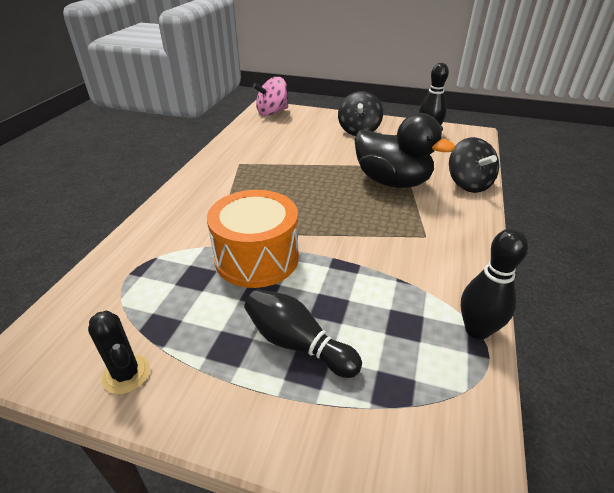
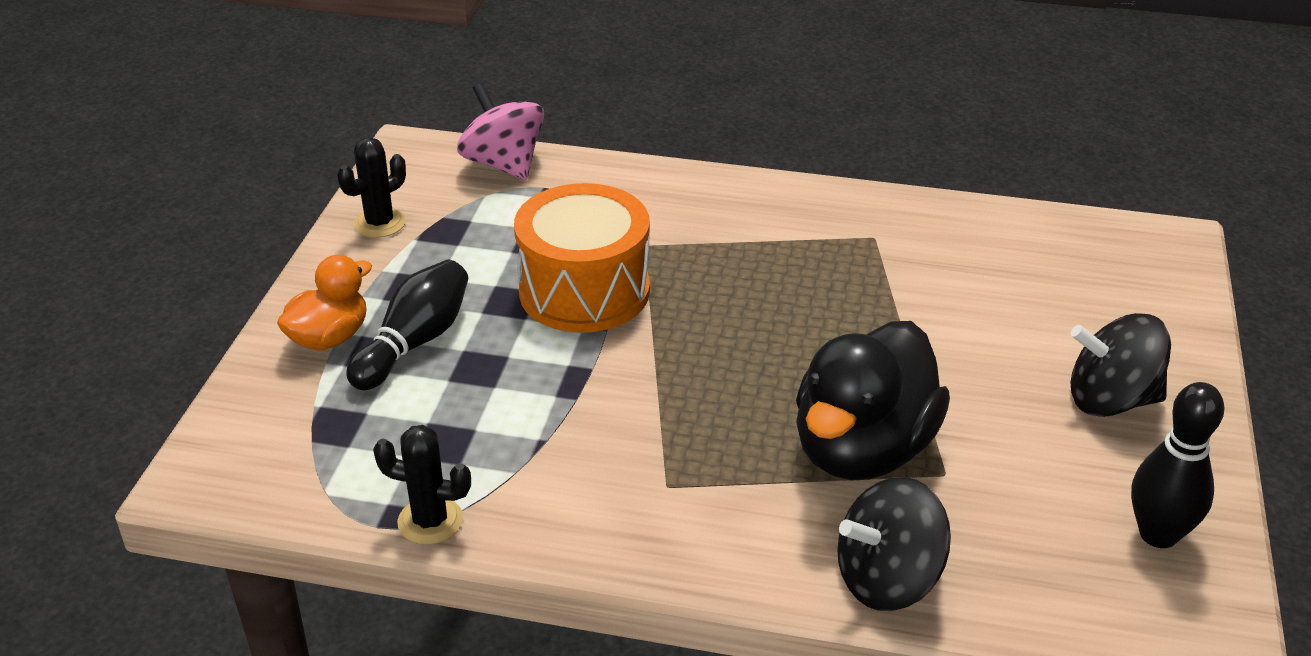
camera: 85 degrees right, 0 degrees up
pink spinning top [253,77,288,116] -> pink spinning top moved to [457,83,544,180]
black bowling pin [461,228,528,339] -> black cactus [373,425,471,545]
none -> orange duck [277,255,372,350]

